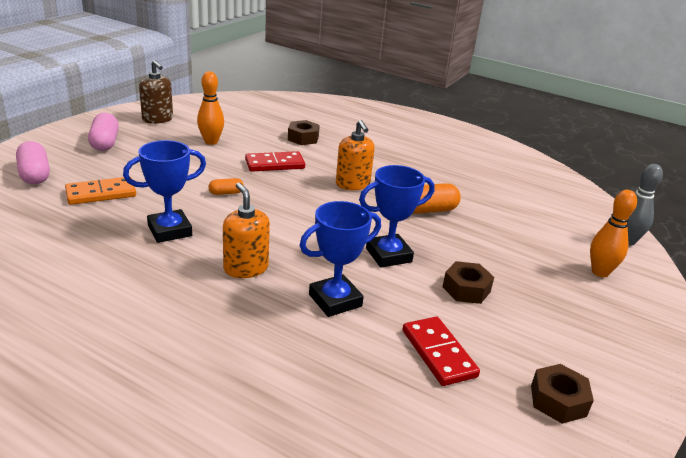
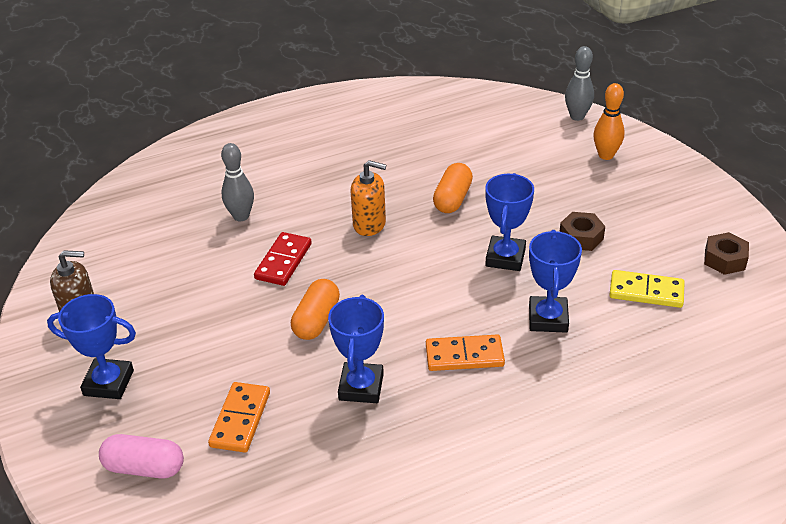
camera: 50 degrees left, 10 degrees up
pink capsule [88,113,119,151] -> blue trophy [47,294,136,399]
orange bowling pin [197,71,224,145] -> none
orange capsule [208,178,244,195] -> orange capsule [291,279,340,340], size x1.81
orange soap dispenser [223,183,270,278] -> orange domino [426,334,505,371]
brown nut [288,120,320,145] -> grey bowling pin [221,143,254,221]
red domino [403,317,480,386] -> yellow domino [609,270,685,308]

